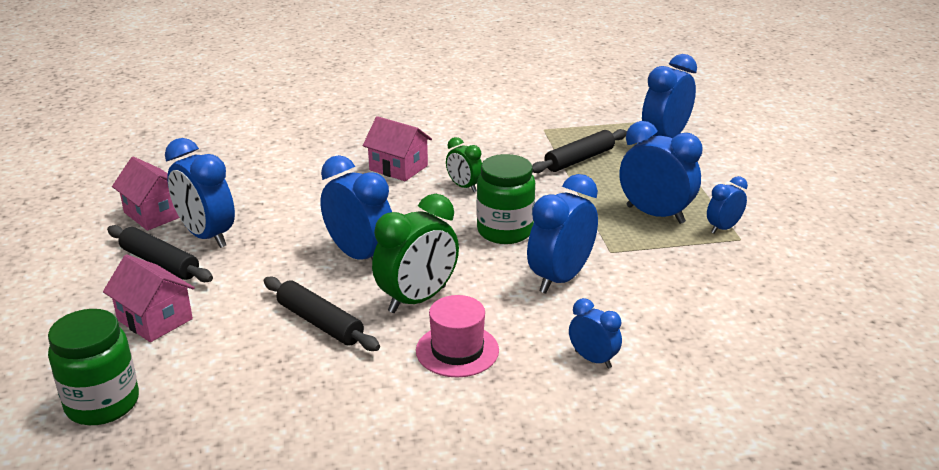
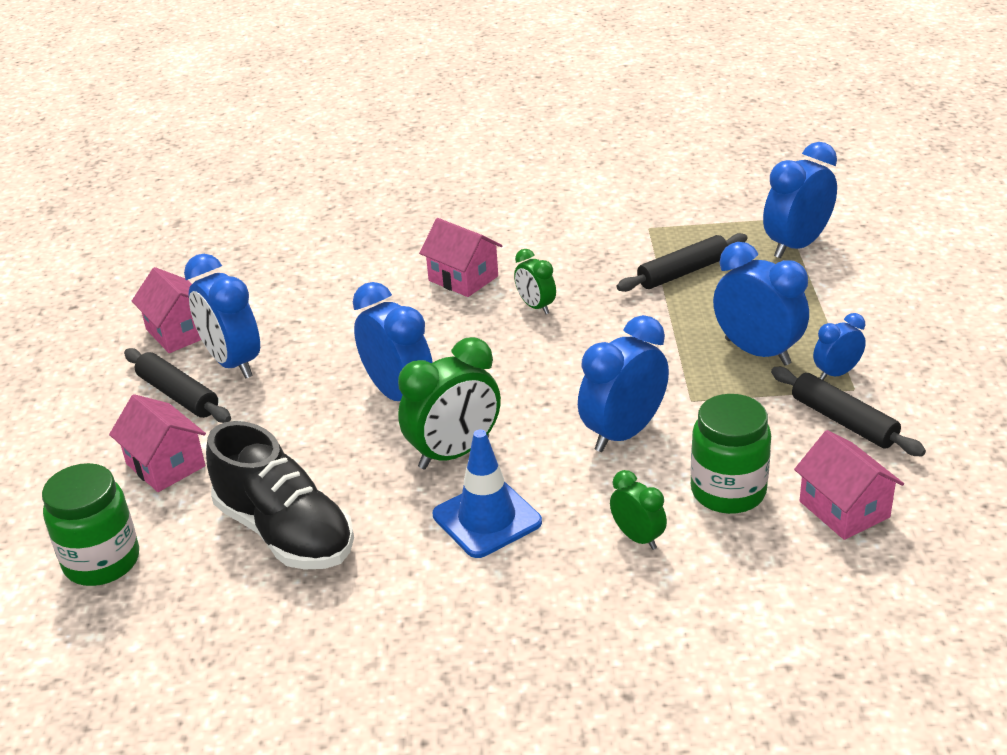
camera: 10 degrees right, 5 degrees up
black rolling pin [264,276,380,351] -> black rolling pin moved to [771,367,926,456]
pink hat [416,295,499,377] -> blue traffic cone [433,430,542,558]
green jar [477,154,535,244] -> green jar moved to [691,394,771,514]
blue clock [569,298,622,368] -> green clock [610,470,667,550]
none -> black shoe [206,421,354,570]
none -> pink house [794,430,904,540]

